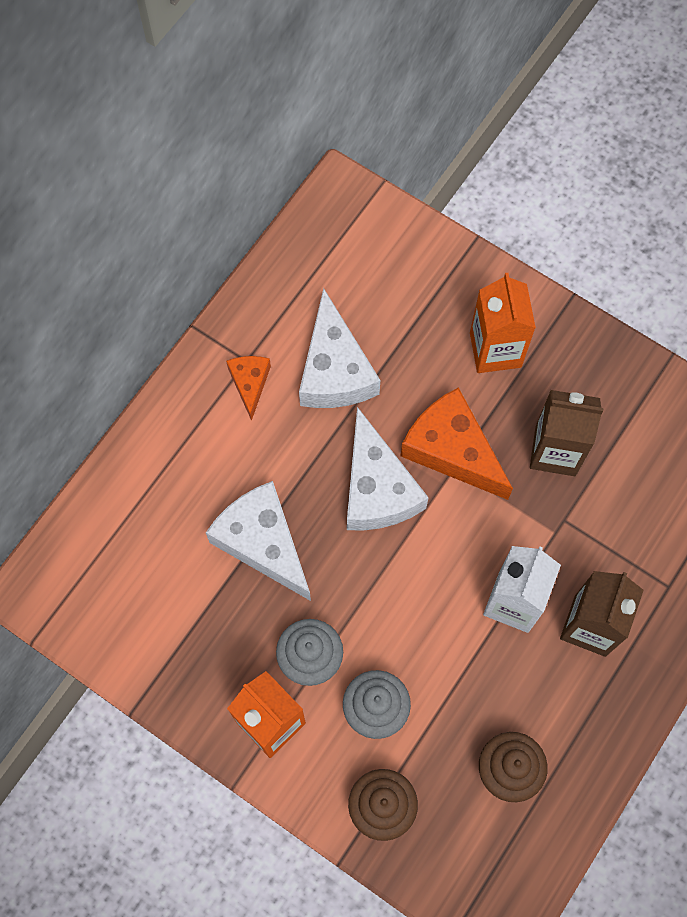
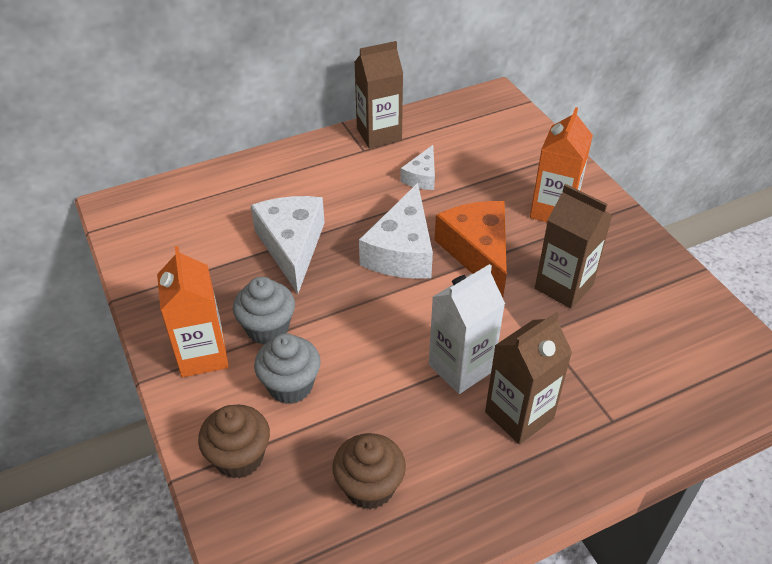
camera: 30 degrees right, 25 degrees down
orange cheese [226,356,271,421] -> none
white cheese [299,288,380,408] -> white cheese [400,145,435,190], size x0.54
none -> brown carton [355,41,403,148]

